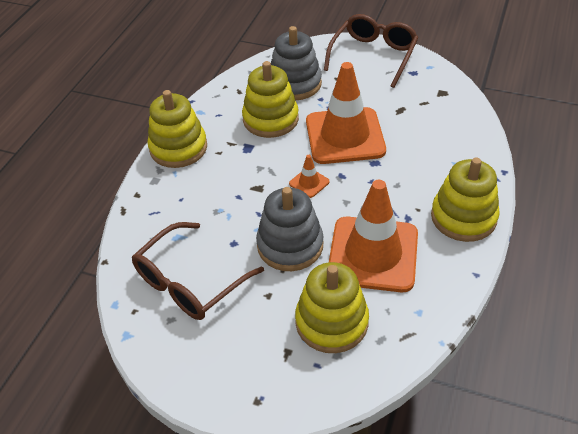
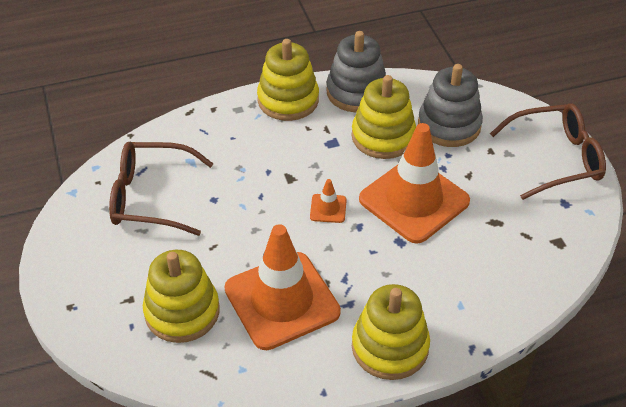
camera: 50 degrees right, 0 degrees up
grey stacking toy [256,187,324,271] -> grey stacking toy moved to [326,31,386,113]

